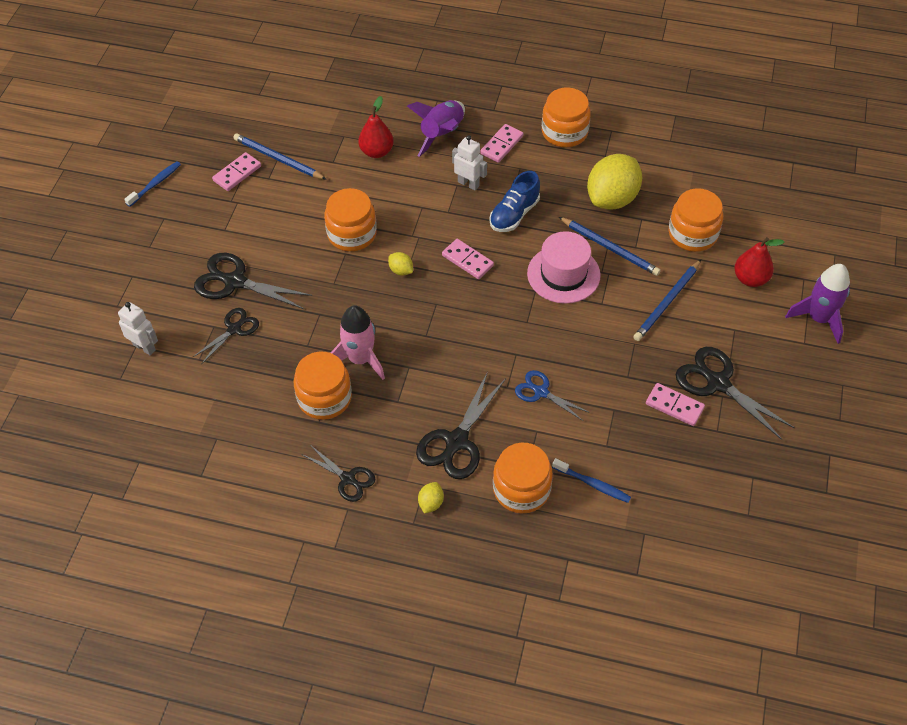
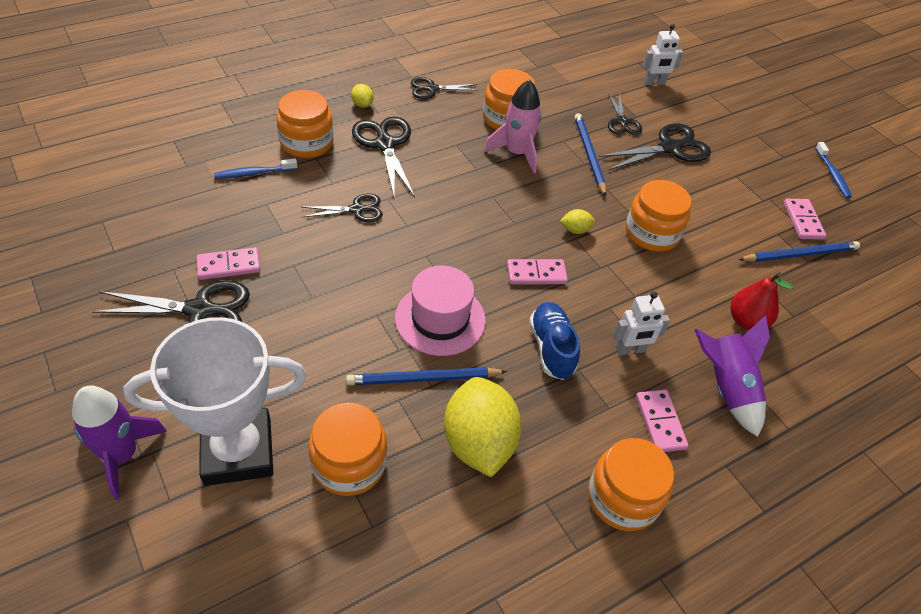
camera: 130 degrees right, 5 degrees down
blue scissors [515,370,590,421] -> black scissors [302,194,383,222]
blue pencil [633,260,701,341] -> blue pencil moved to [574,113,606,196]
red pear [734,237,784,287] -> white trophy [123,317,307,486]

